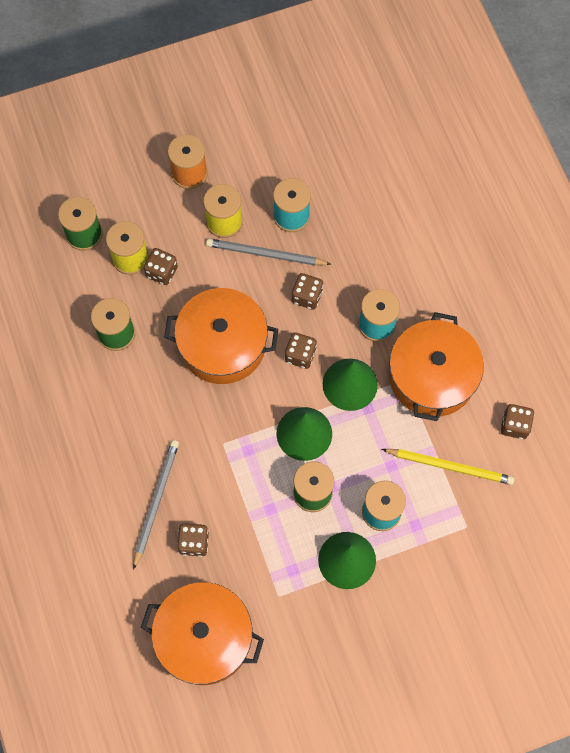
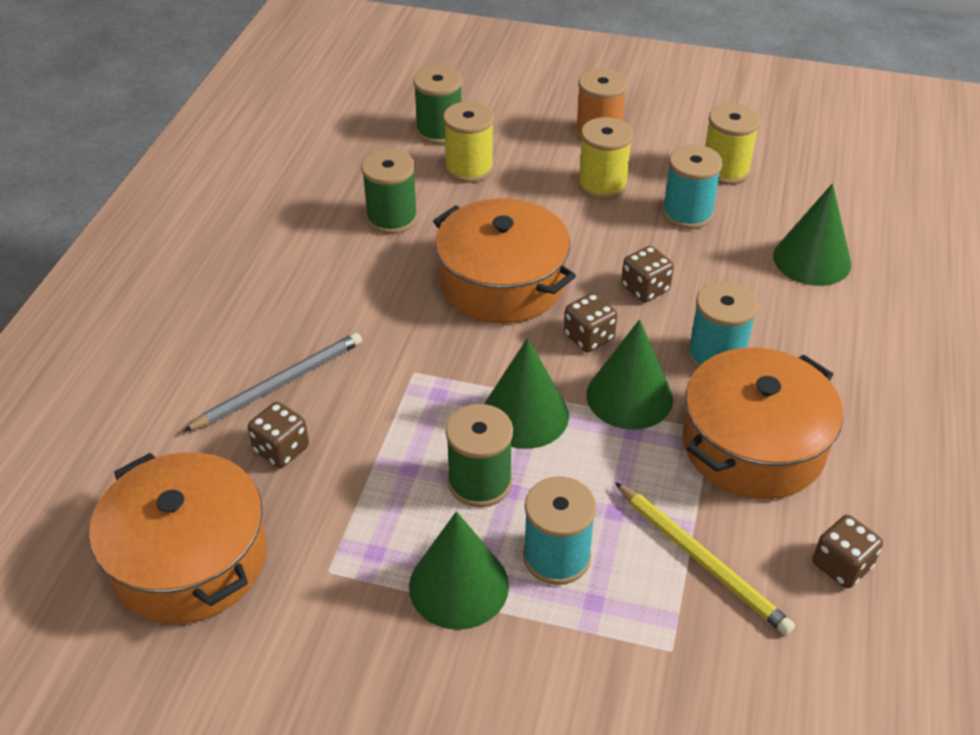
camera: 35 degrees right, 25 degrees down
brown dice [144,248,178,285] -> none
grey pencil [206,238,331,265] -> none
none -> yellow spool [706,103,760,185]
none -> green cone [773,183,851,286]

